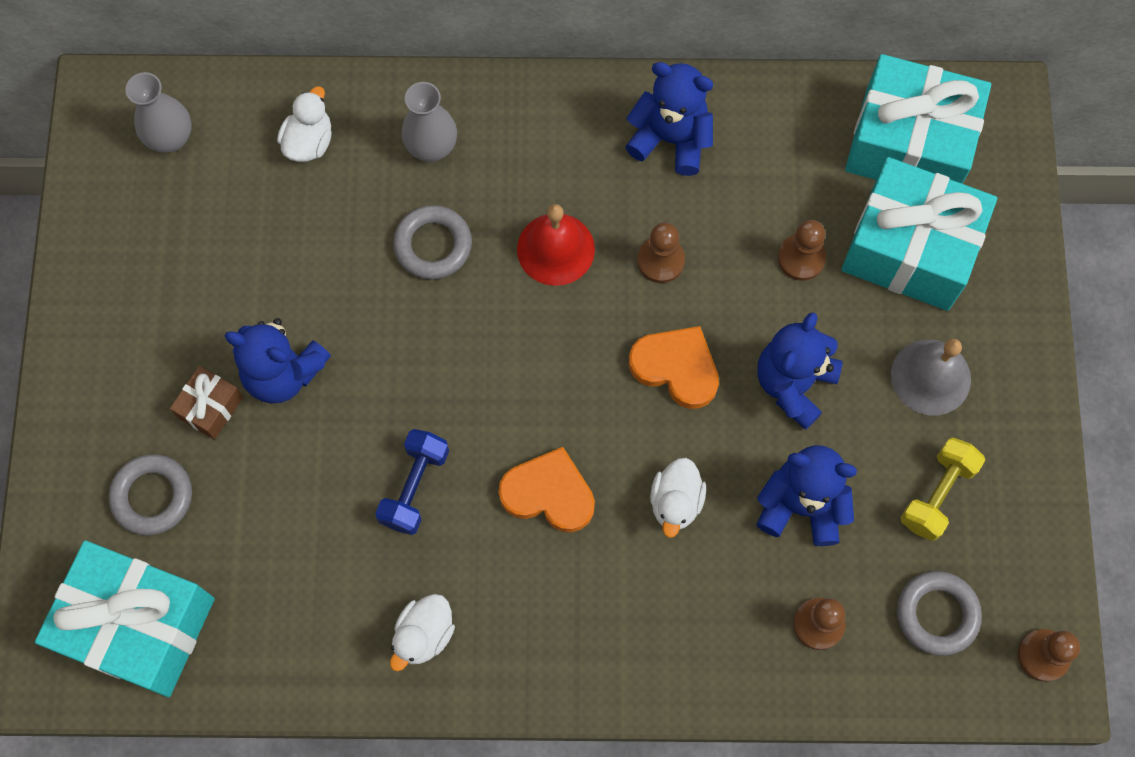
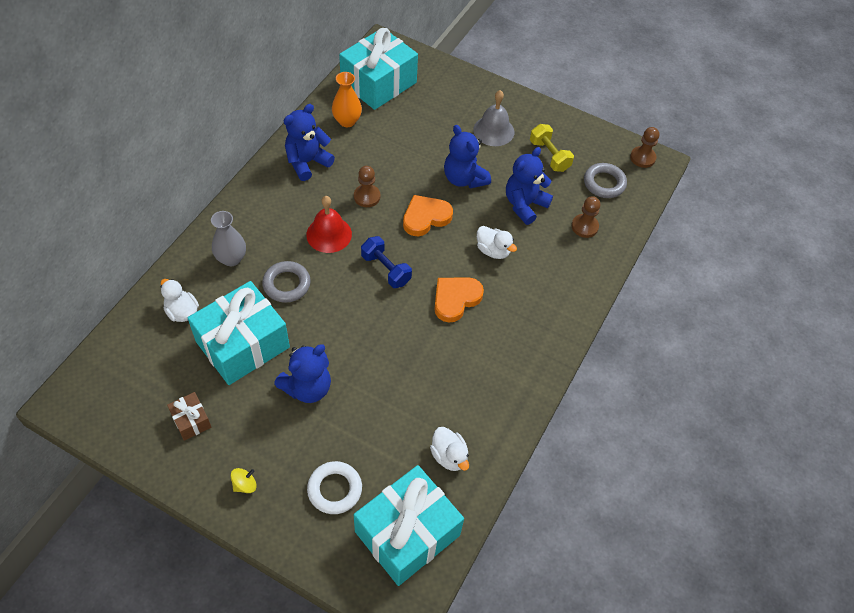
camera: 65 degrees left, 15 degrees down
grey ring [109,454,192,535] -> white ring [307,461,362,514]
grey vase [126,72,192,153] -> none
brown gift [170,366,243,440] -> brown gift moved to [167,392,211,441]
blue dumbbell [375,429,449,535] -> blue dumbbell moved to [361,236,412,288]
white duck [390,594,455,671] -> white duck moved to [430,427,469,471]
brown pawn [778,220,826,281] -> none
turquoise gift [842,157,997,311] -> turquoise gift moved to [188,281,290,385]
none -> yellow spinning top [231,468,257,493]
none -> orange vase [332,72,362,127]

